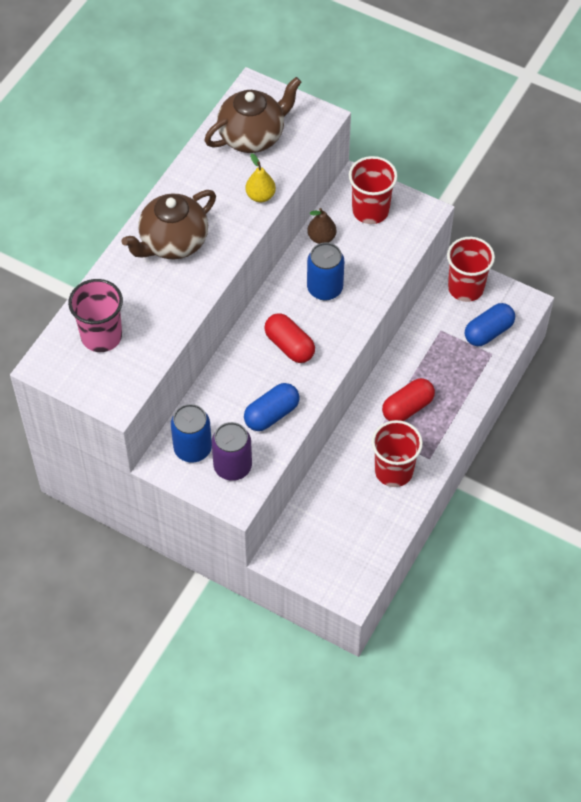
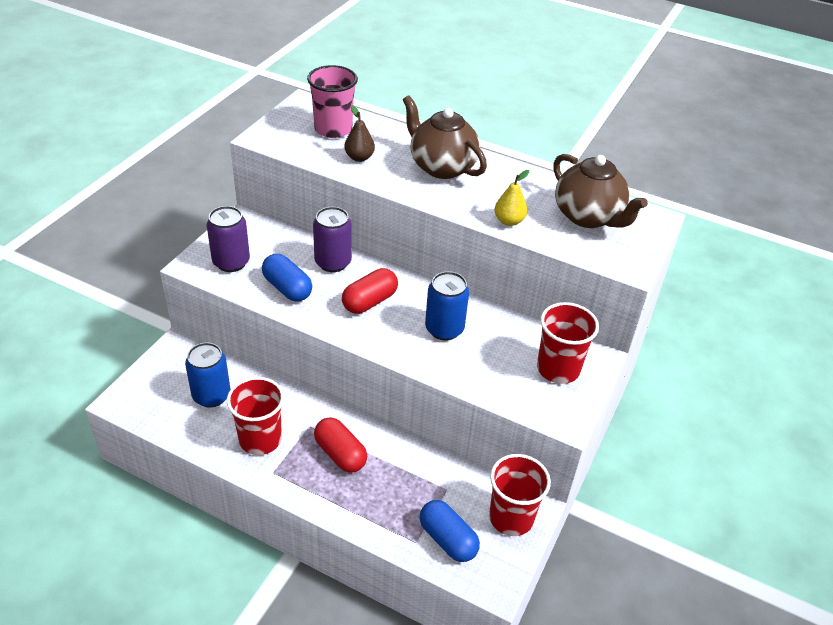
camera: 85 degrees right, 15 degrees down
blue can [171,404,212,462] -> blue can moved to [185,342,231,407]
brown pear [307,208,336,244] -> brown pear moved to [344,105,375,162]
none -> purple can [313,207,352,272]

